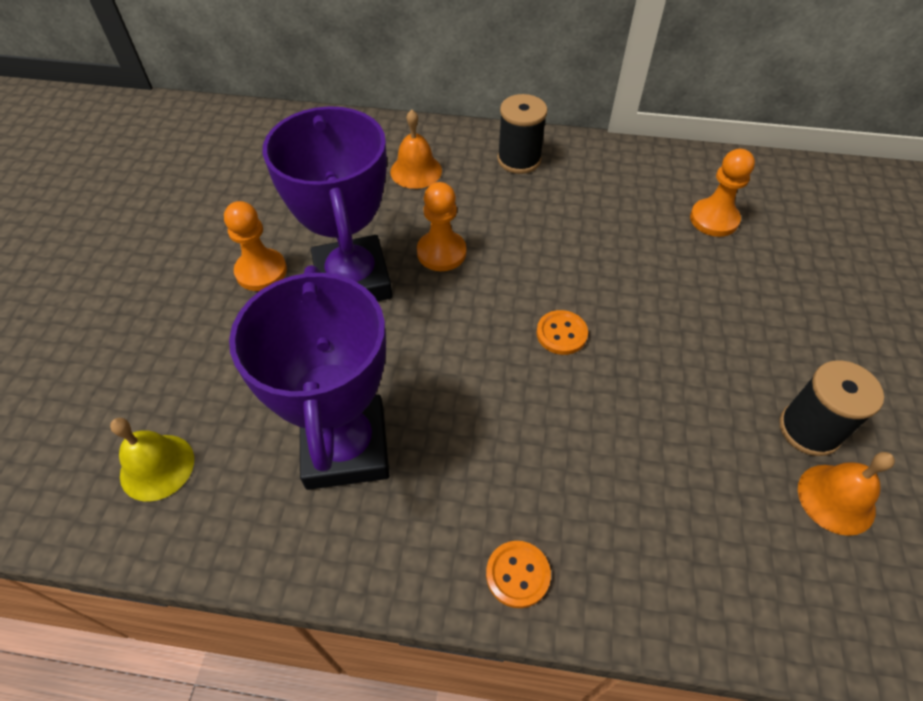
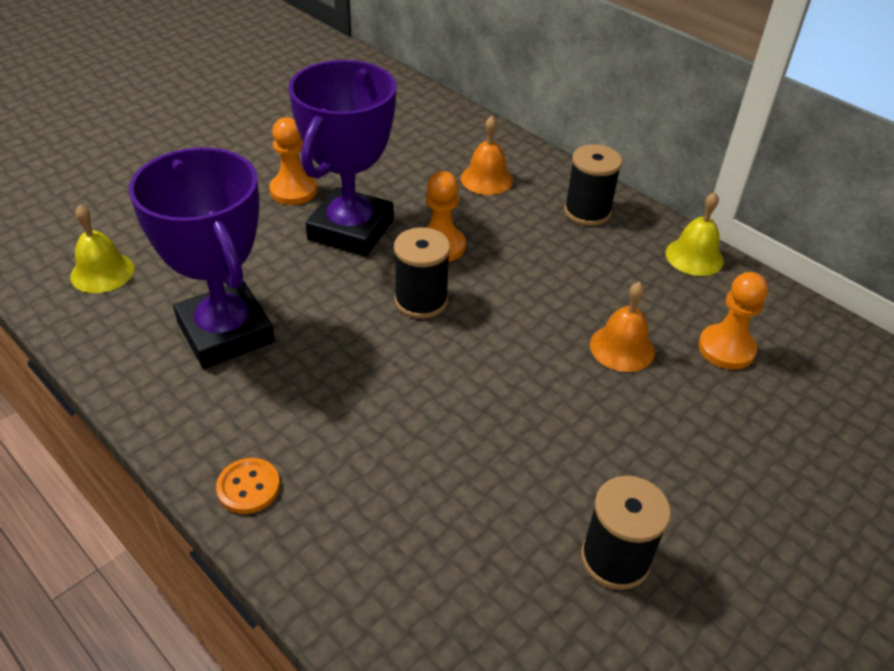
camera: 35 degrees right, 10 degrees down
purple trophy [229,265,389,490] -> purple trophy turned 60 degrees counterclockwise [129,147,275,369]
orange button [536,310,588,355] -> none
orange bell [798,452,895,536] -> orange bell moved to [590,282,655,372]
none -> black spool [394,227,450,319]
none -> yellow bell [665,192,724,276]

